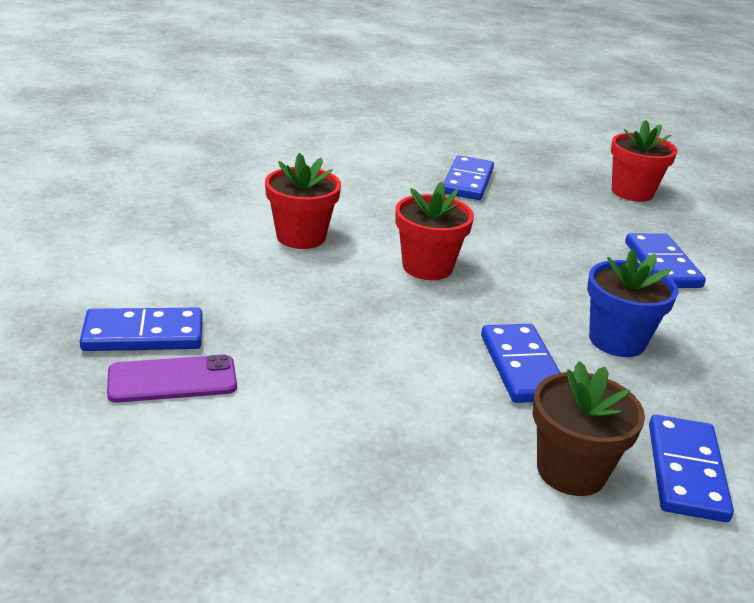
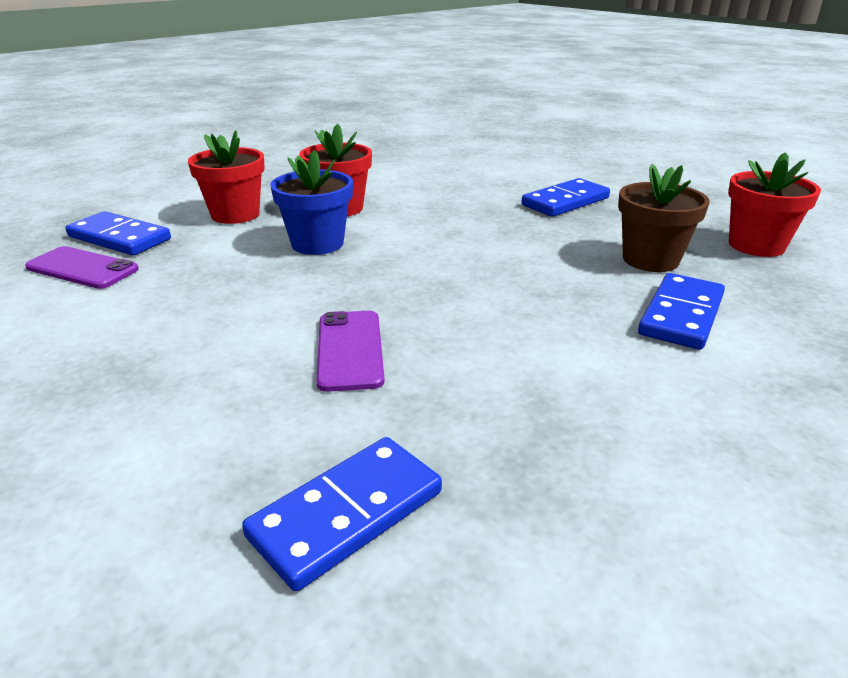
camera: 40 degrees right, 0 degrees up
red flower pot [395,182,474,280] -> red flower pot moved to [188,130,265,224]
blue domino [481,324,561,403] -> purple phone [316,311,385,392]
brown flower pot [533,361,645,496] -> brown flower pot moved to [618,164,710,272]
blue flower pot [587,248,678,357] -> blue flower pot moved to [270,150,353,255]

